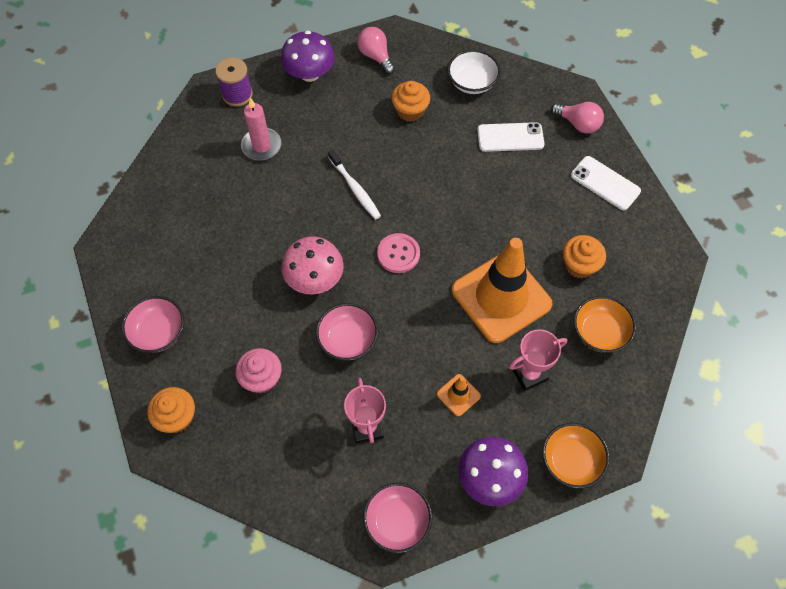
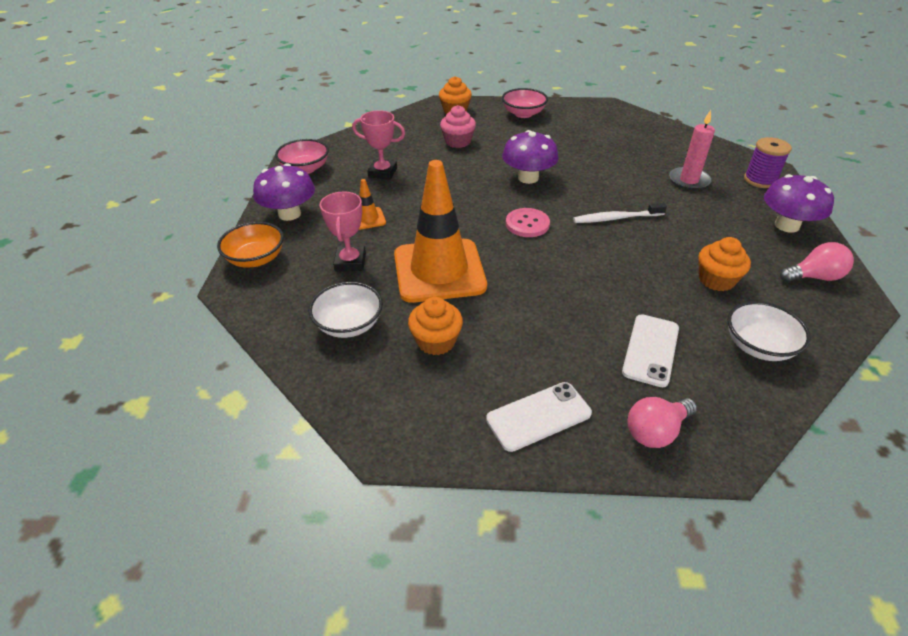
camera: 115 degrees right, 20 degrees down
pink mushroom [282,237,344,294] -> purple mushroom [502,130,559,184]
pink bowl [316,303,378,361] -> none
orange bowl [574,296,636,353] -> white bowl [309,282,383,338]

